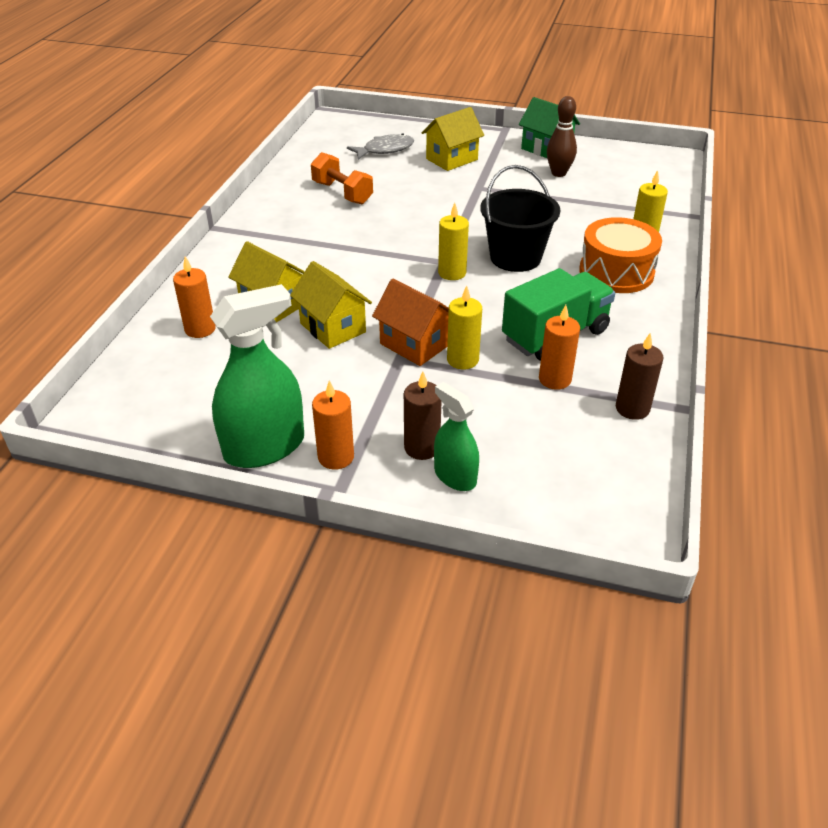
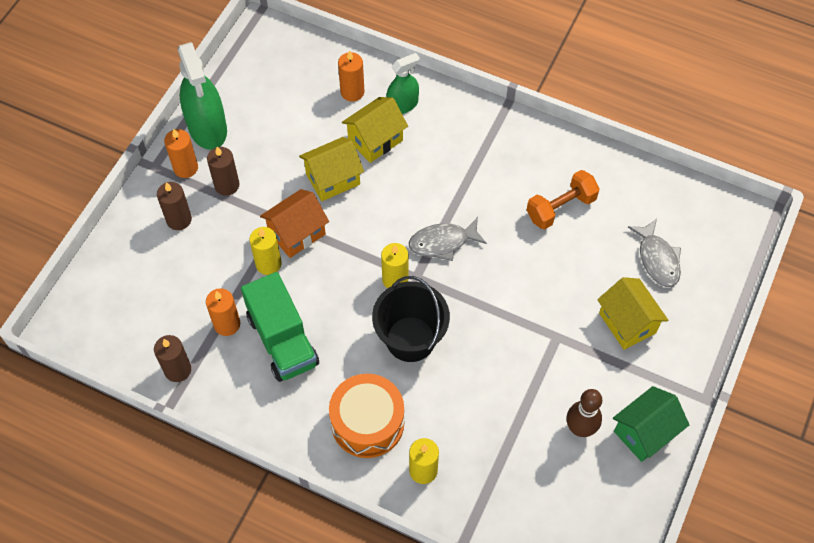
camera: 100 degrees right, 20 degrees up
green spray bottle [434,382,479,491] -> green spray bottle moved to [387,53,420,114]
none -> brown candle [207,147,240,196]
none -> grey fish [409,217,487,261]

